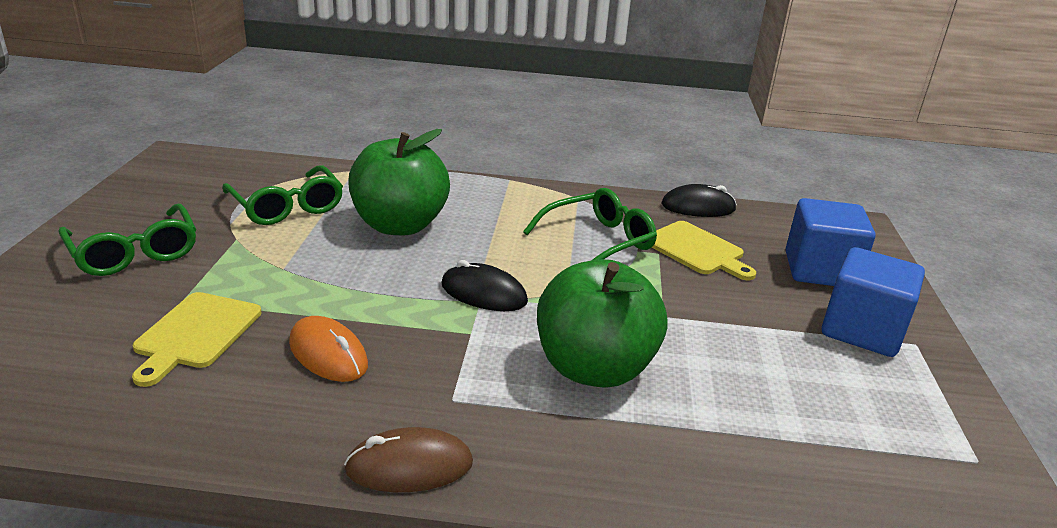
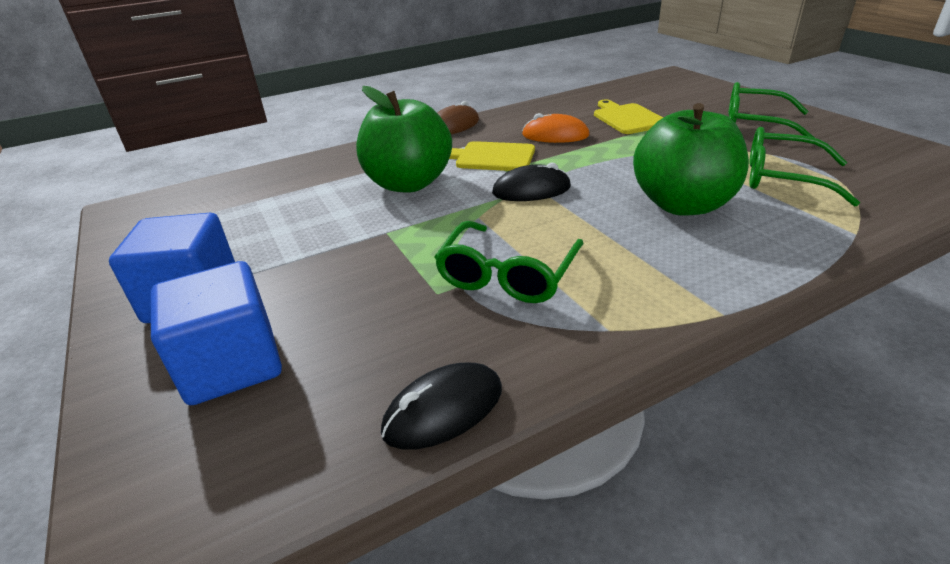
camera: 150 degrees right, 5 degrees up
yellow cutting board [652,221,756,280] -> yellow cutting board moved to [449,141,535,171]

